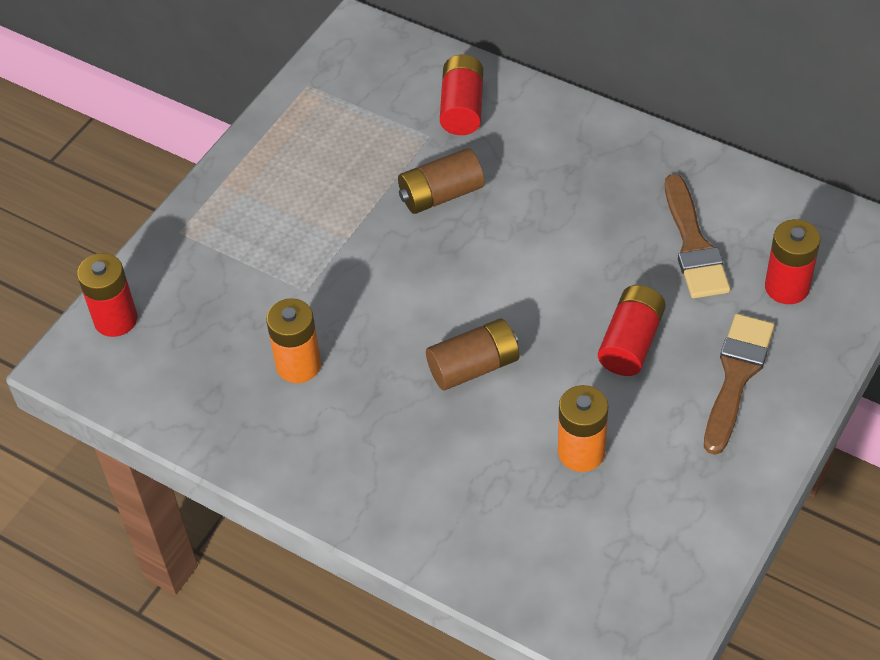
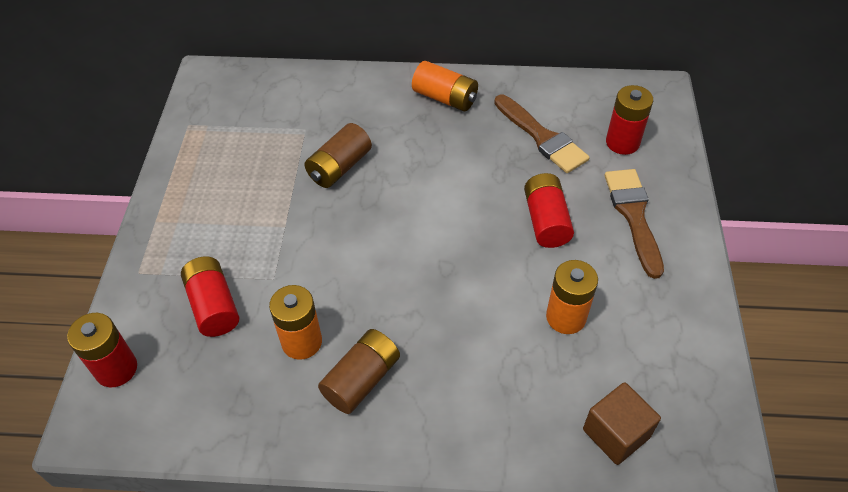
camera: 30 degrees left, 0 degrees up
brown battery [426,318,519,391] -> brown battery moved to [318,329,400,414]
red battery [440,55,483,135] -> red battery moved to [181,257,239,337]
none -> orange battery [412,61,478,112]
none -> brown cube [583,382,661,465]

